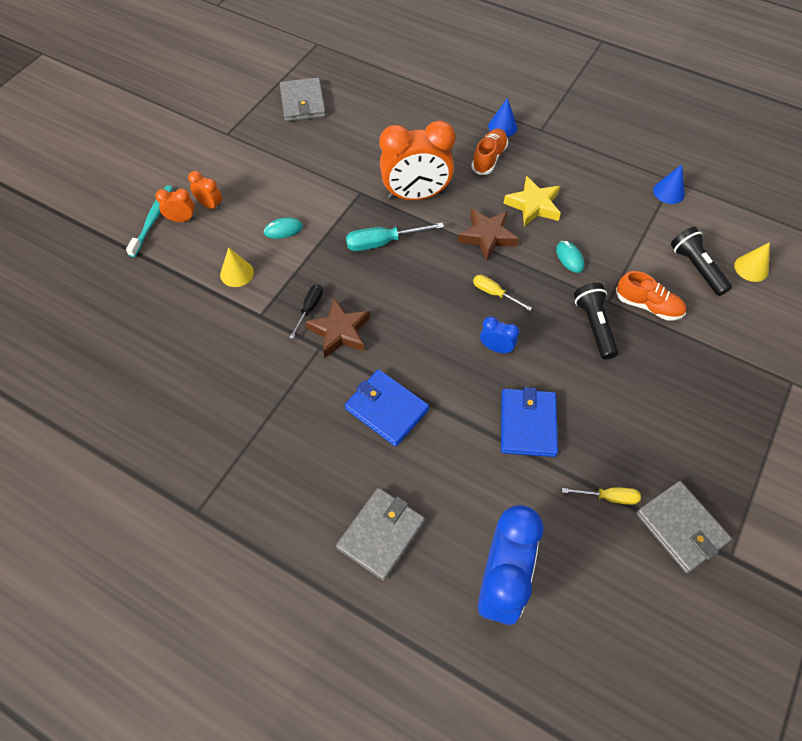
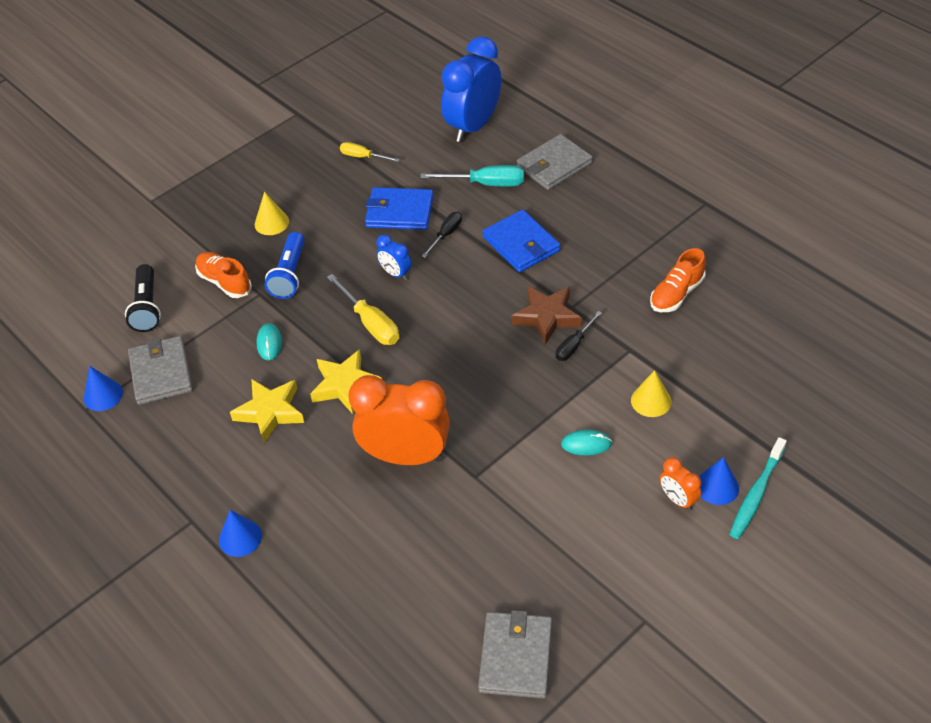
camera: 160 degrees left, 10 degrees down
orange clock [155,189,195,222] -> blue cone [699,457,739,505]
turquoise screwdriver [346,223,444,251] -> turquoise screwdriver moved to [420,165,524,186]
brown star [458,209,519,261] -> yellow star [310,349,382,414]
orange shoe [471,129,508,175] -> orange shoe moved to [650,248,706,312]
yellow screwdriver [473,275,532,311] -> yellow screwdriver [327,274,399,345], size x1.58
blue wallet [501,387,558,457] -> blue wallet turned 75 degrees clockwise [365,187,433,230]
black flashlight [574,283,618,359] -> blue flashlight [265,232,305,299]
grey wallet [636,481,732,573] -> grey wallet moved to [128,336,193,405]
yellow cone [734,242,770,282] -> yellow cone moved to [255,192,289,235]
none -> black screwdriver [422,212,462,258]

